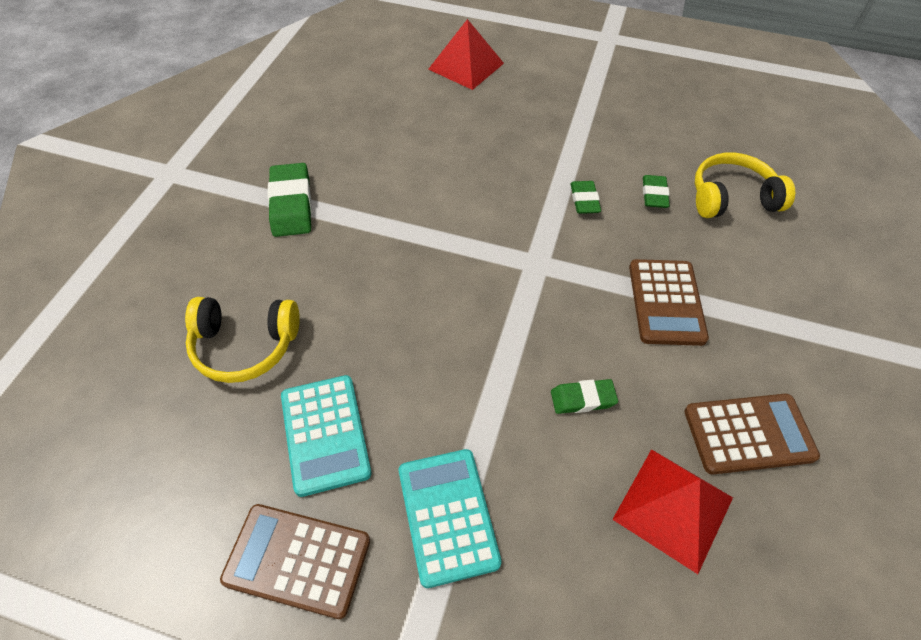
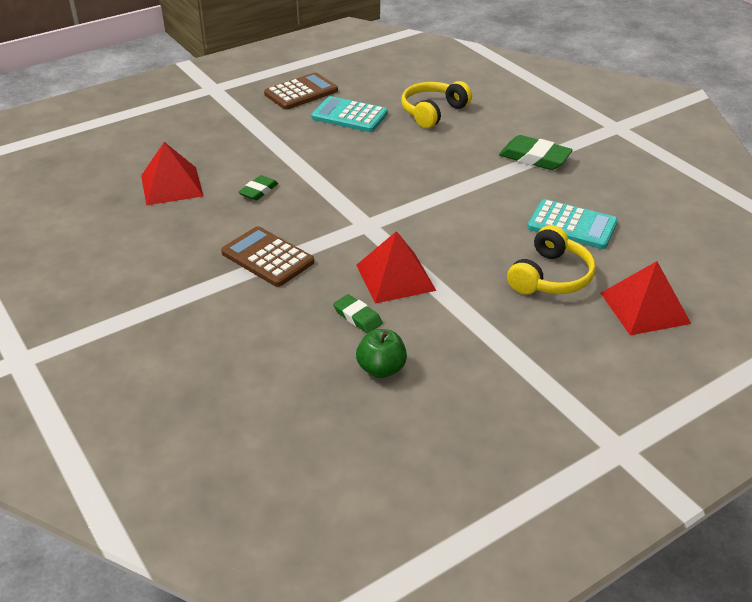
camera: 130 degrees right, 15 degrees down
turquoise calculator [399,449,502,588] -> turquoise calculator moved to [527,199,618,249]
green eraser [571,181,601,214] -> red pyramid [356,231,436,304]
brown calculator [684,394,820,475] -> none
yellow headphones [695,153,795,218] -> yellow headphones moved to [507,225,595,294]
none -> green apple [356,329,407,378]

